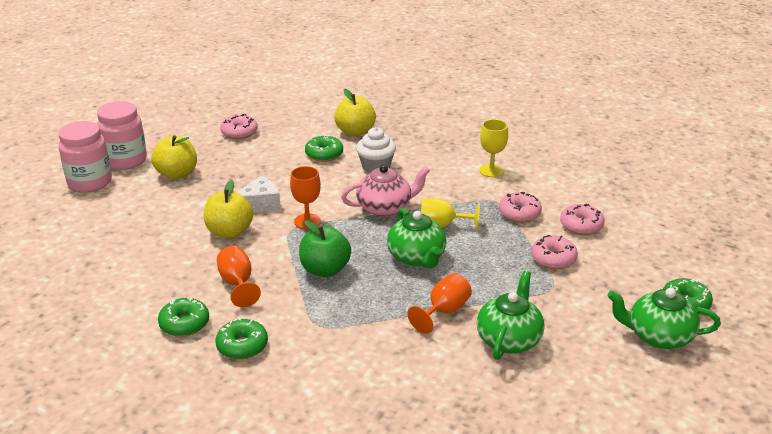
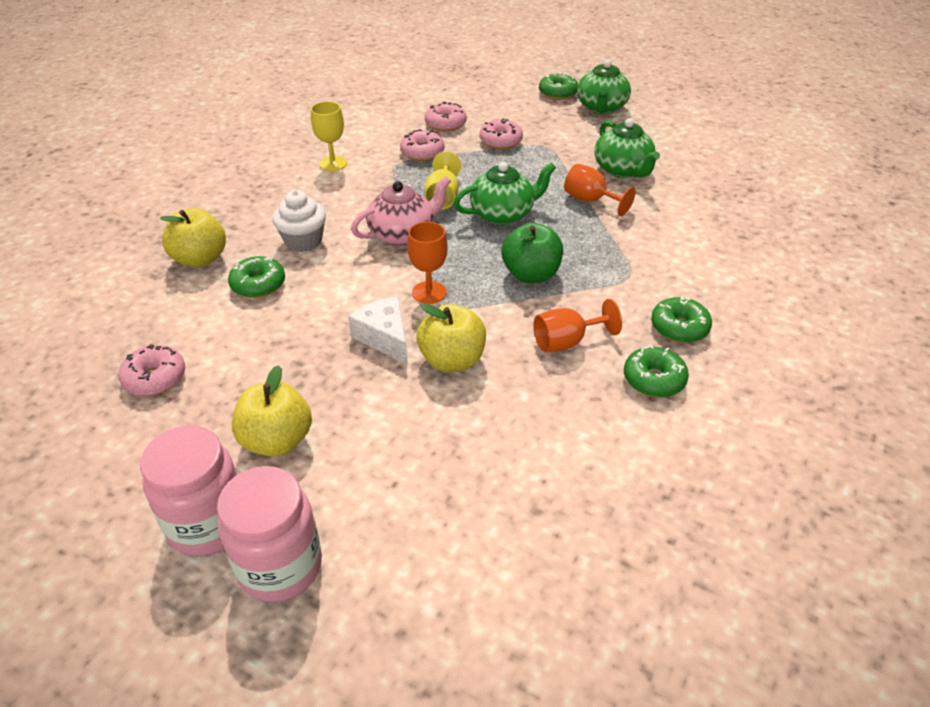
camera: 90 degrees left, 10 degrees up
pink teapot [341,165,430,217] -> pink teapot turned 75 degrees clockwise [351,176,451,246]
green teapot [477,271,545,360] -> green teapot turned 135 degrees counterclockwise [595,118,660,178]

